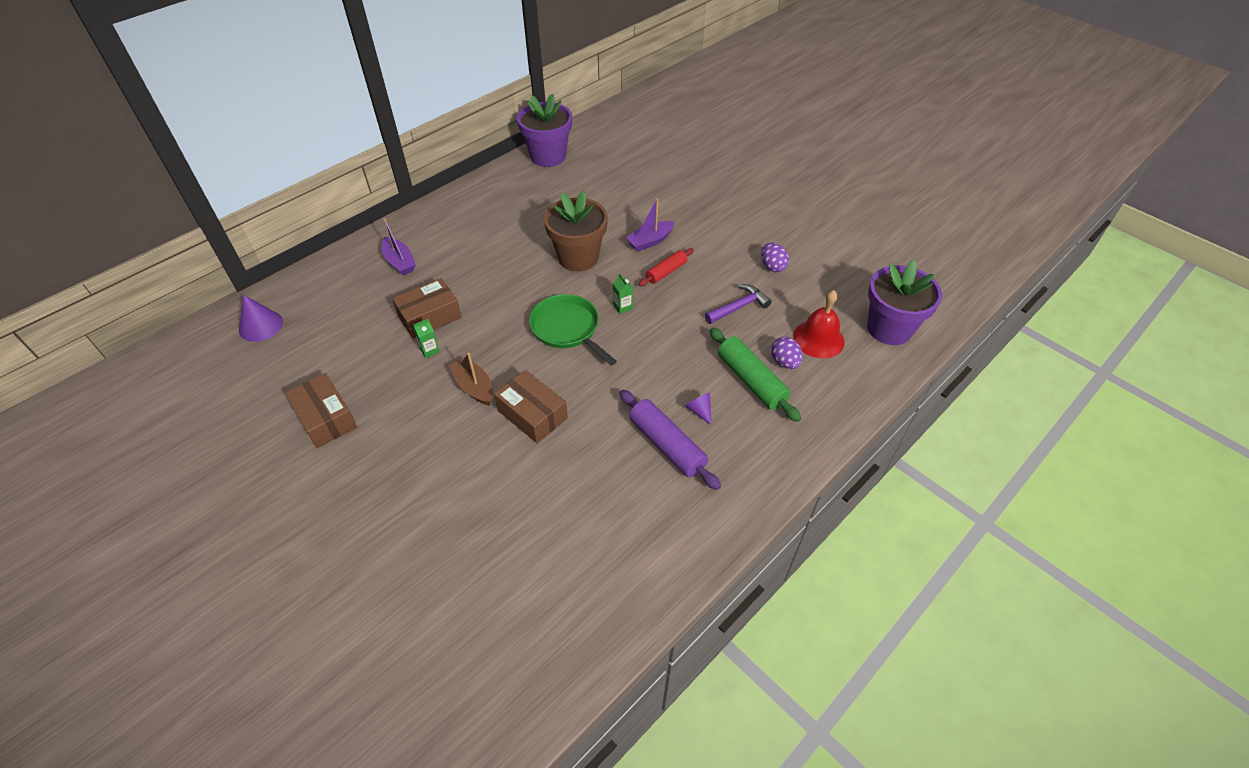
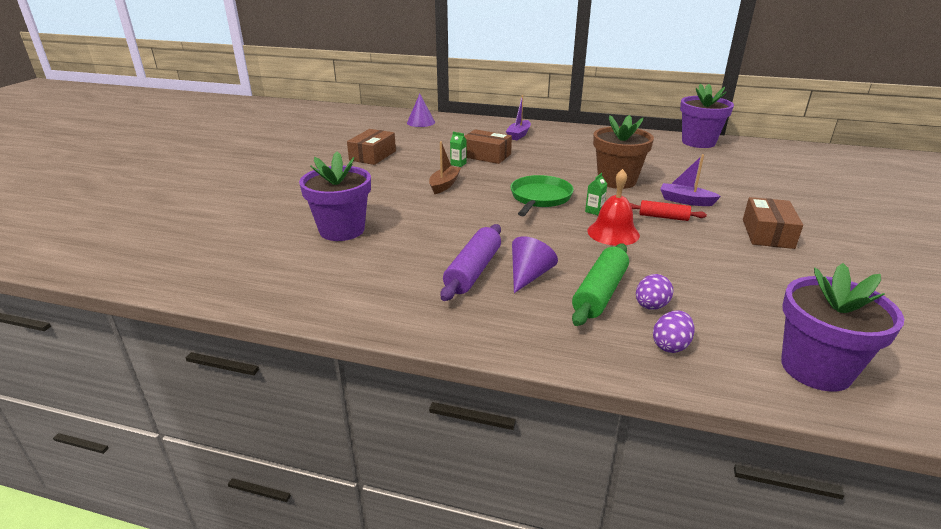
camera: 60 degrees right, 20 degrees down
brown box [494,370,568,443] -> brown box moved to [743,197,803,249]
purple cone [685,392,711,425] -> purple cone [512,236,558,293], size x1.64
purple hammer [705,284,772,324] -> none
purple egg [761,242,789,272] -> purple egg moved to [653,311,695,353]
red bell [793,290,845,358] -> red bell moved to [587,169,640,246]
none -> purple flower pot [299,151,371,241]

